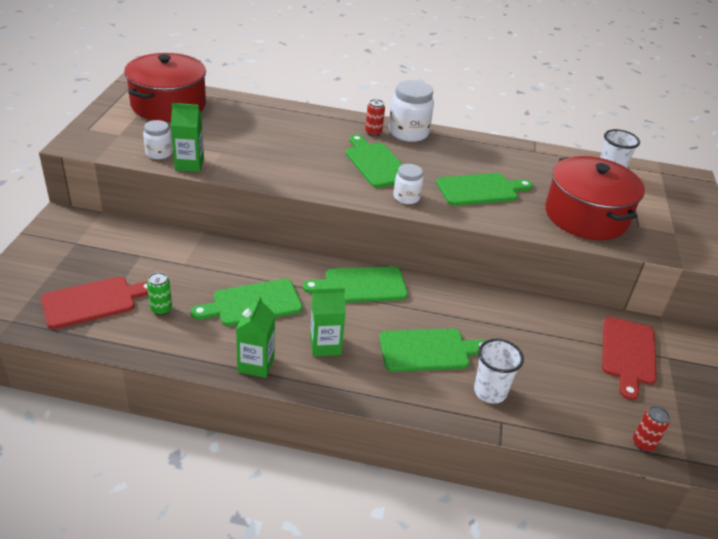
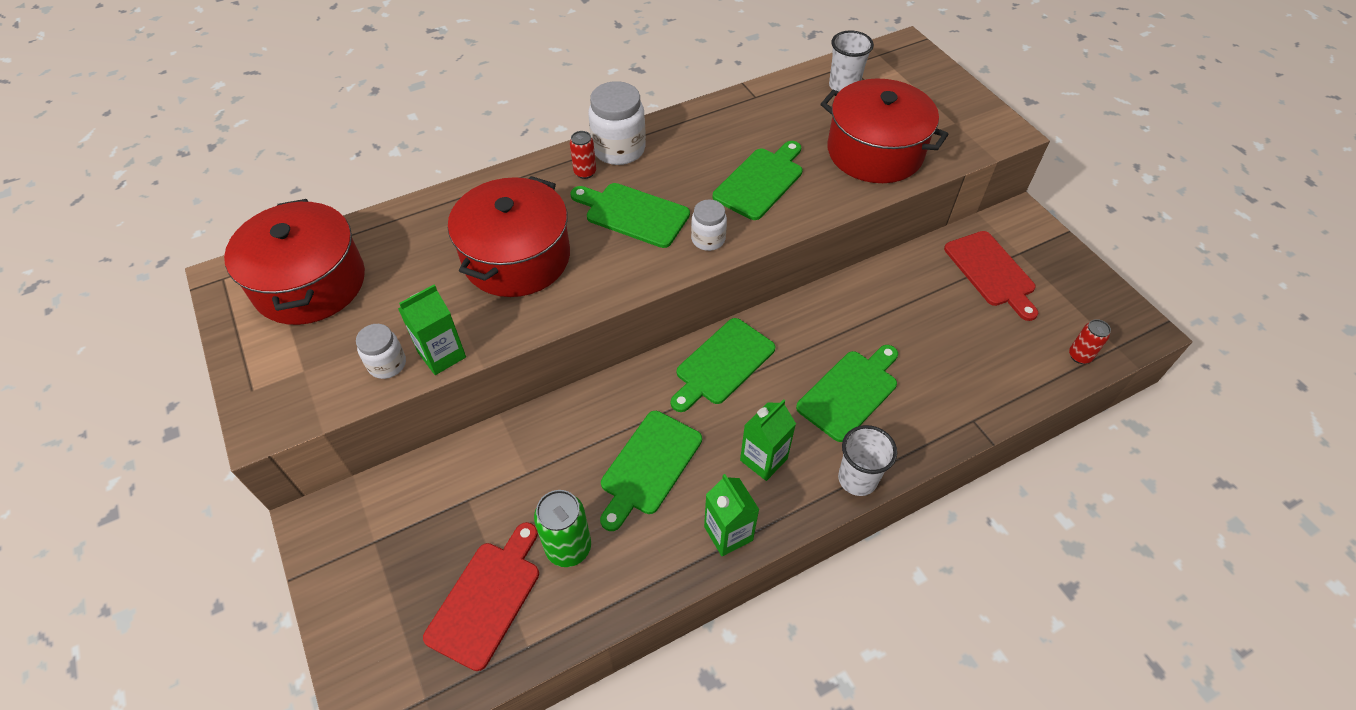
camera: 35 degrees left, 15 degrees up
green can [147,272,172,315] -> green can [534,490,591,567], size x1.66
white cup [474,339,524,404] -> white cup moved to [838,425,897,496]
none -> red pot [448,176,570,297]

